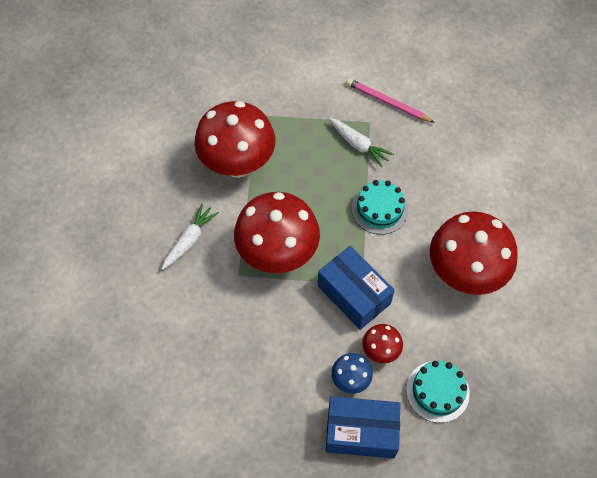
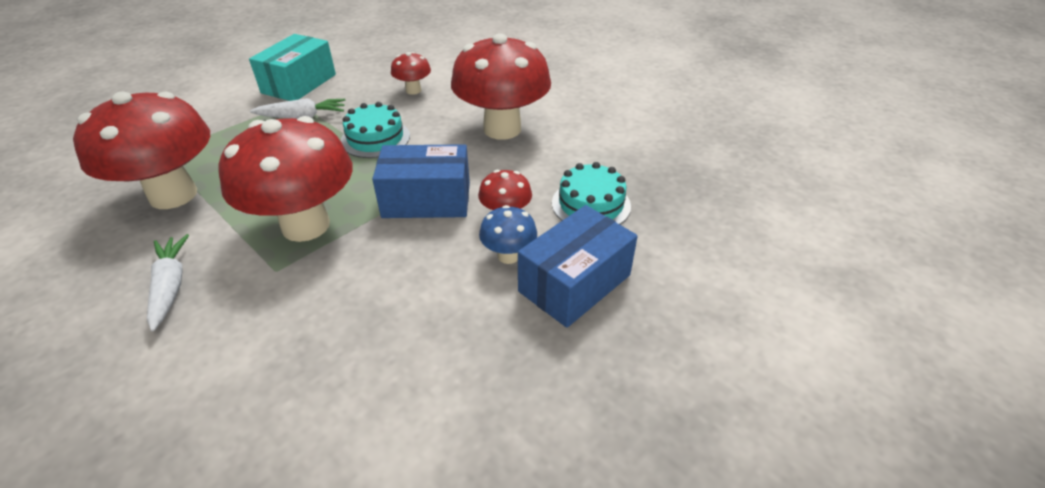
camera: 50 degrees left, 20 degrees down
pink pencil [346,78,435,123] -> turquoise box [249,34,336,101]
none -> red mushroom [391,52,431,95]

